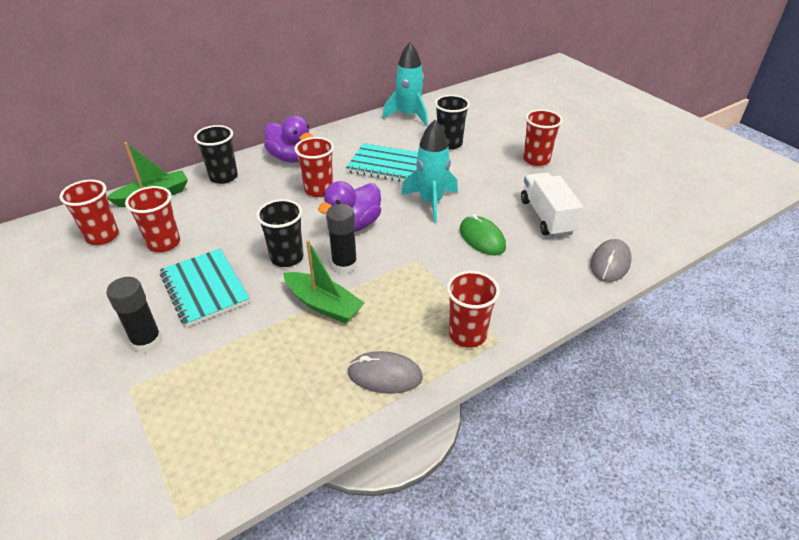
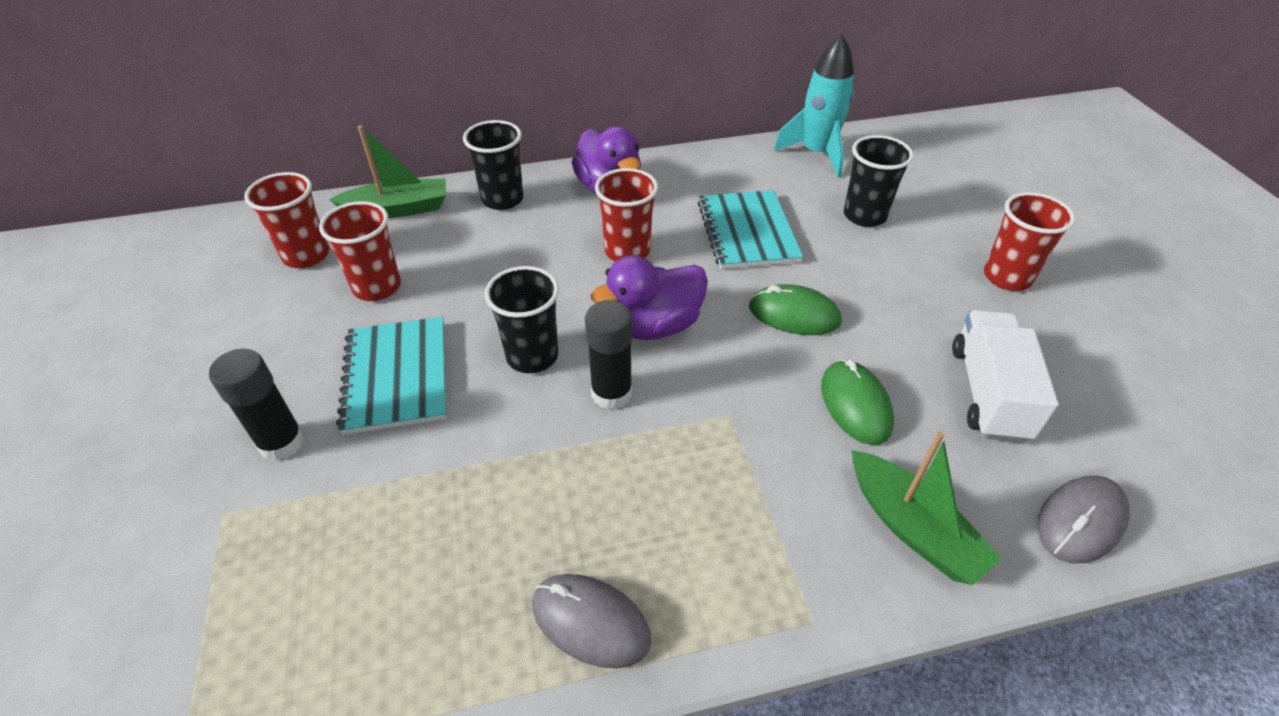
camera: 20 degrees right, 5 degrees up
green boat [283,240,365,323] -> green boat moved to [851,431,1002,585]
turquoise notebook [346,143,418,182] -> turquoise notebook turned 45 degrees clockwise [698,190,803,269]
turquoise rocket [401,120,458,223] -> green mouse [749,284,842,335]
red cup [447,271,500,348] -> none

